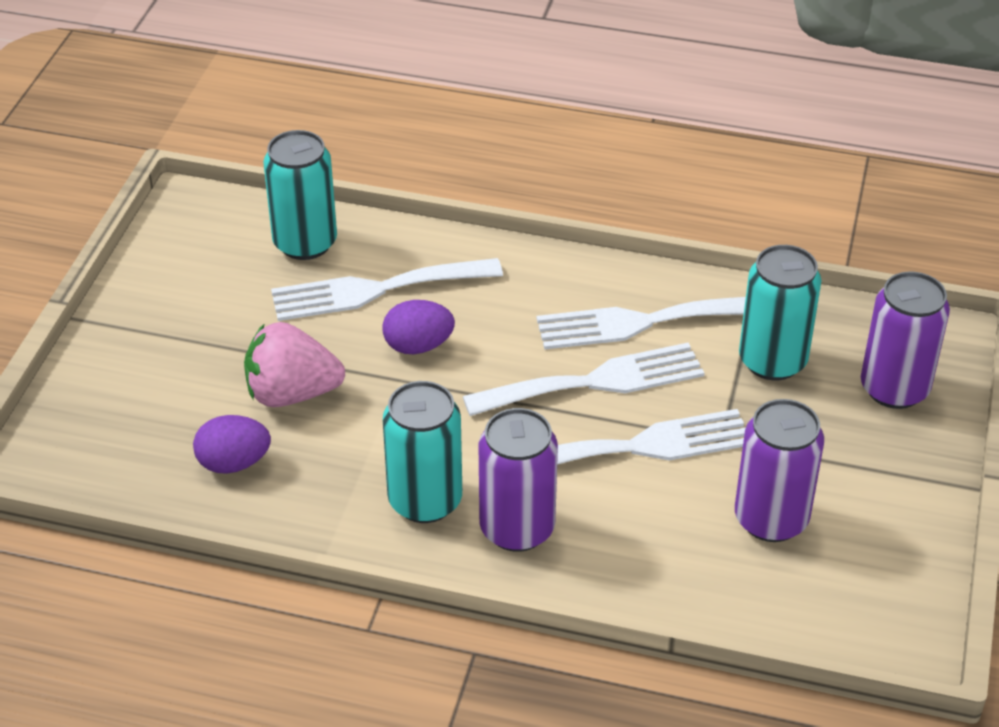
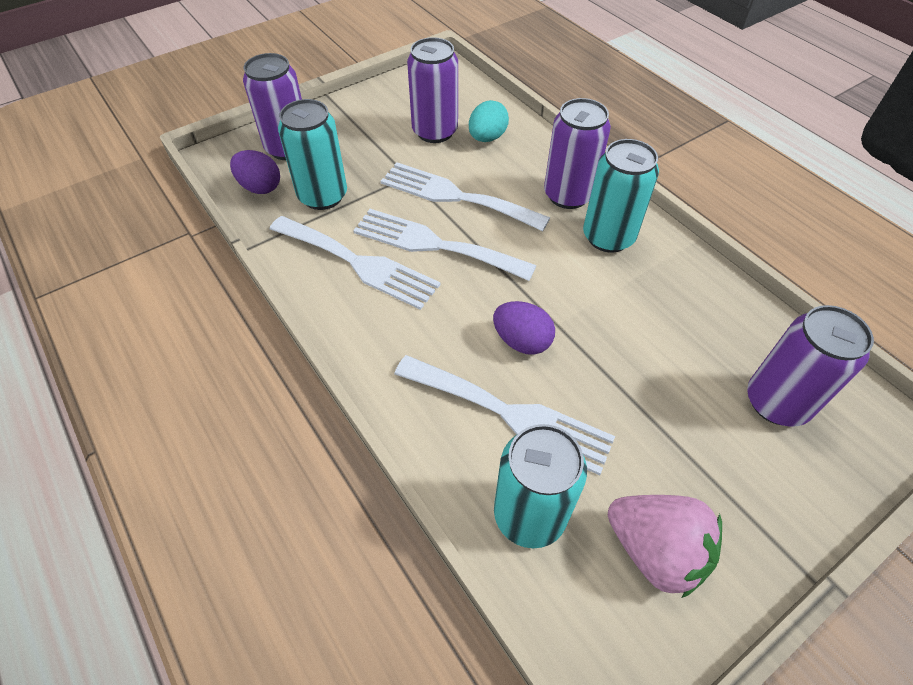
camera: 140 degrees left, 10 degrees up
purple egg [193,415,271,474] -> purple egg moved to [230,150,280,194]
pink strawberry [244,322,345,407] -> pink strawberry moved to [608,495,722,598]
none -> turquoise egg [469,100,509,142]
none -> purple can [747,305,874,427]

